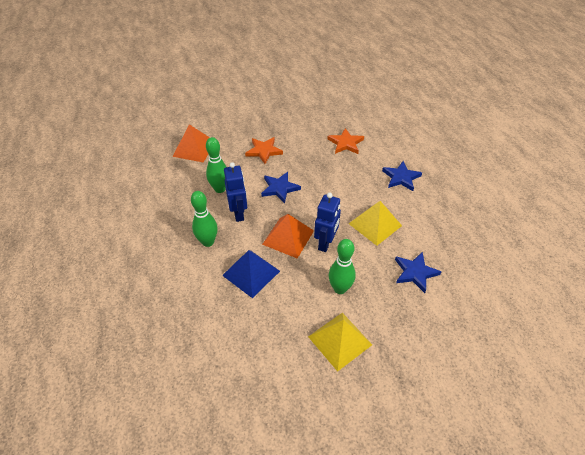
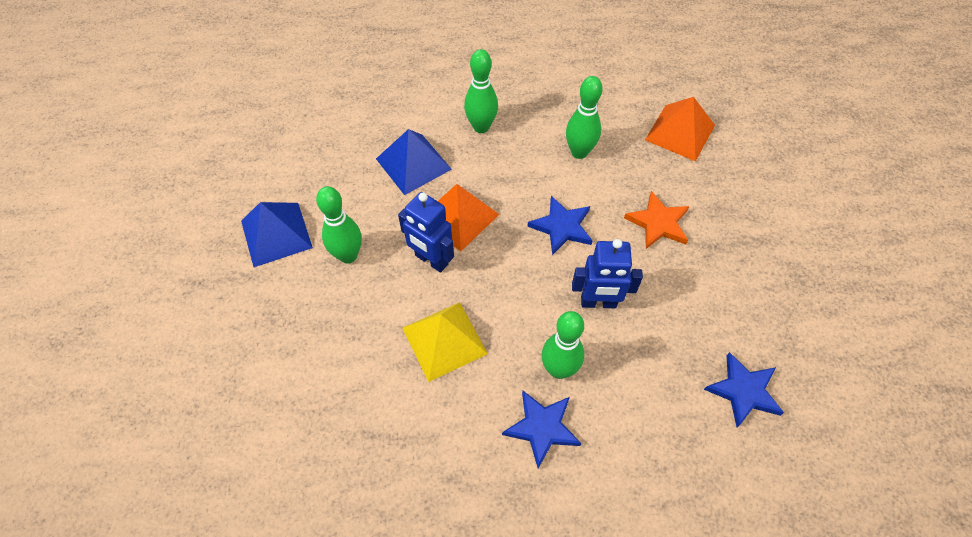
camera: 105 degrees right, 10 degrees up
blue robot [224,162,247,222] -> blue robot moved to [572,239,643,308]
yellow pyramid [308,313,372,372] -> blue pyramid [241,202,313,267]
orange star [327,128,364,154] -> none
blue star [395,252,441,293] -> blue star moved to [704,352,784,427]
none -> green bowling pin [541,311,584,379]

